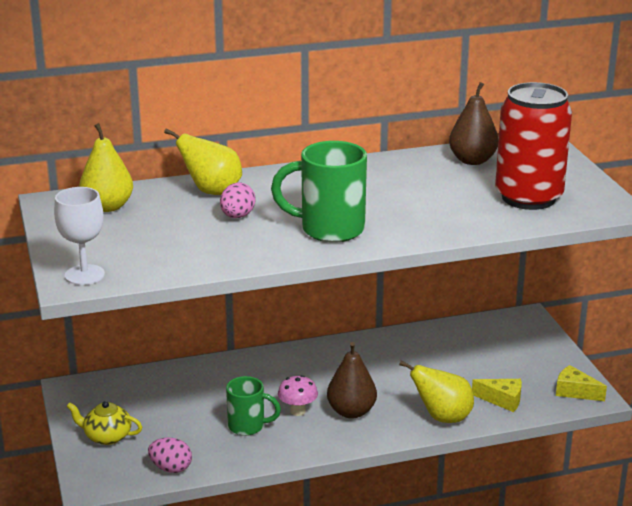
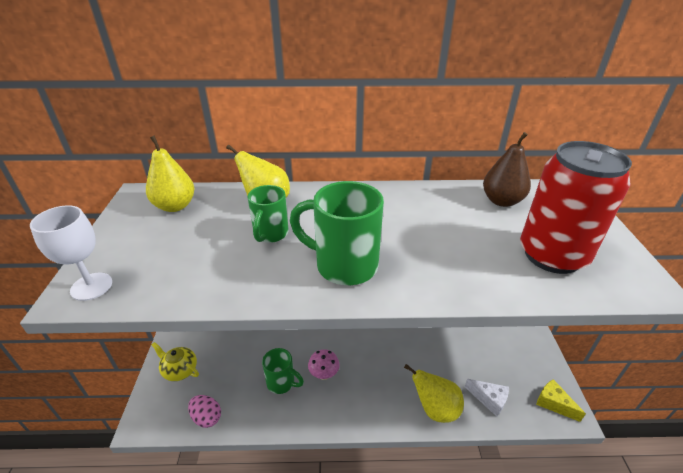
camera: 15 degrees right, 10 degrees up
pink egg [220,183,256,218] -> green mug [247,185,289,243]
brown pear [327,342,377,419] -> none
yellow cheese [472,379,522,412] -> white cheese [465,379,509,417]

